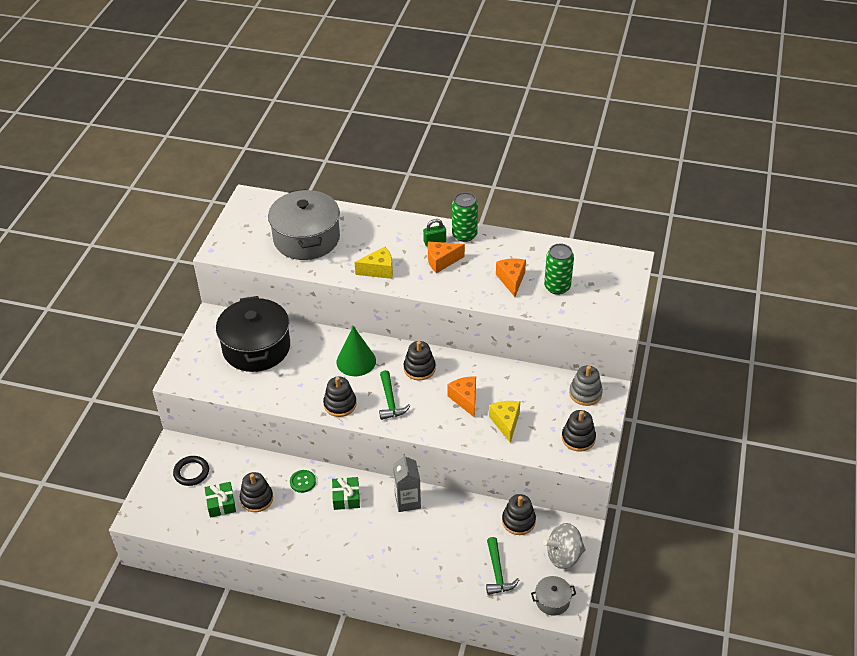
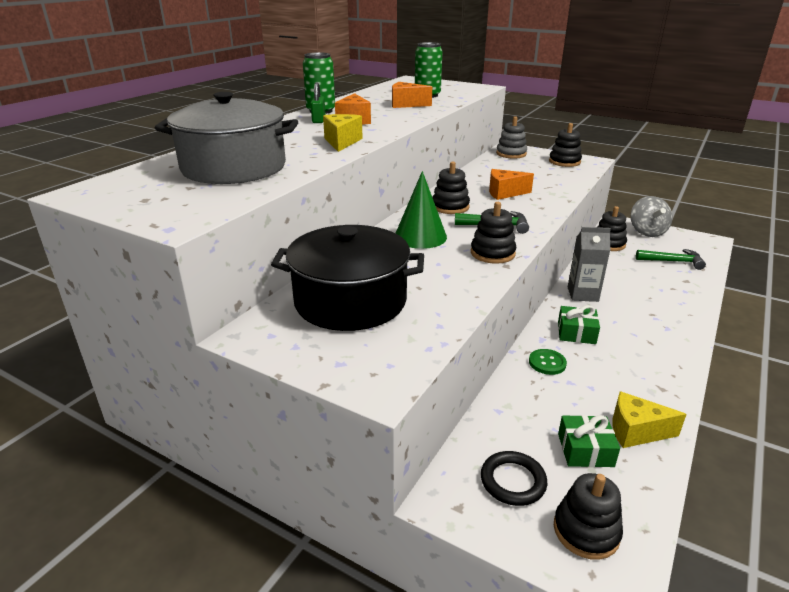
camera: 75 degrees left, 15 degrees down
black stacking toy [240,472,273,512] -> black stacking toy moved to [554,473,623,560]
yellow cheese [489,401,520,443] -> yellow cheese moved to [612,391,687,448]
grey pot [531,576,576,616] -> none

